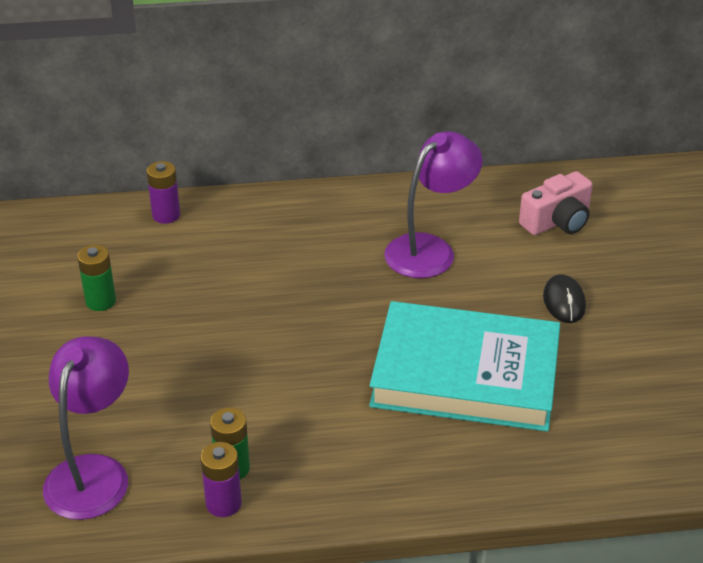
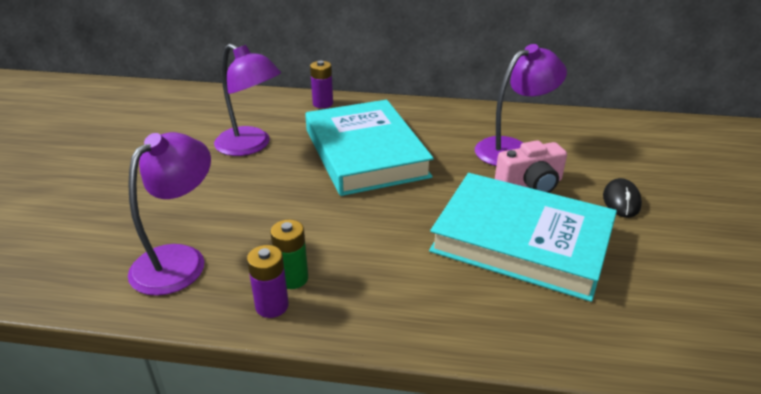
camera: 15 degrees right, 5 degrees down
green battery [77,245,116,311] -> purple lamp [214,44,281,156]
pink camera [519,171,593,235] -> pink camera moved to [495,140,567,193]
none -> turquoise book [305,100,434,196]

